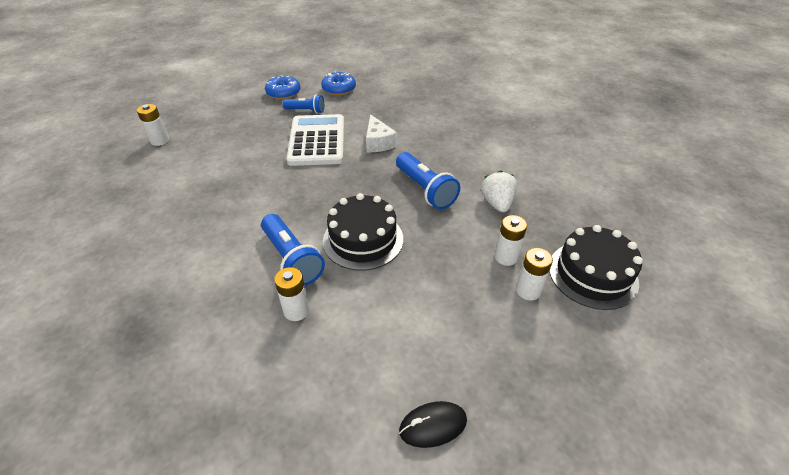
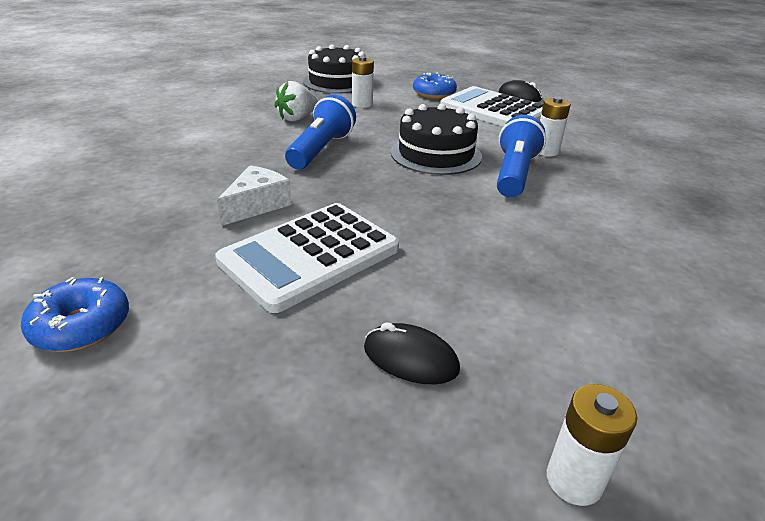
camera: 130 degrees left, 10 degrees down
blue donut [265,76,300,100] -> blue donut moved to [413,73,457,99]
blue flashlight [282,94,324,114] -> none
white battery [516,248,553,300] -> none
none -> black mouse [364,323,460,384]
none -> white calculator [440,86,543,127]

